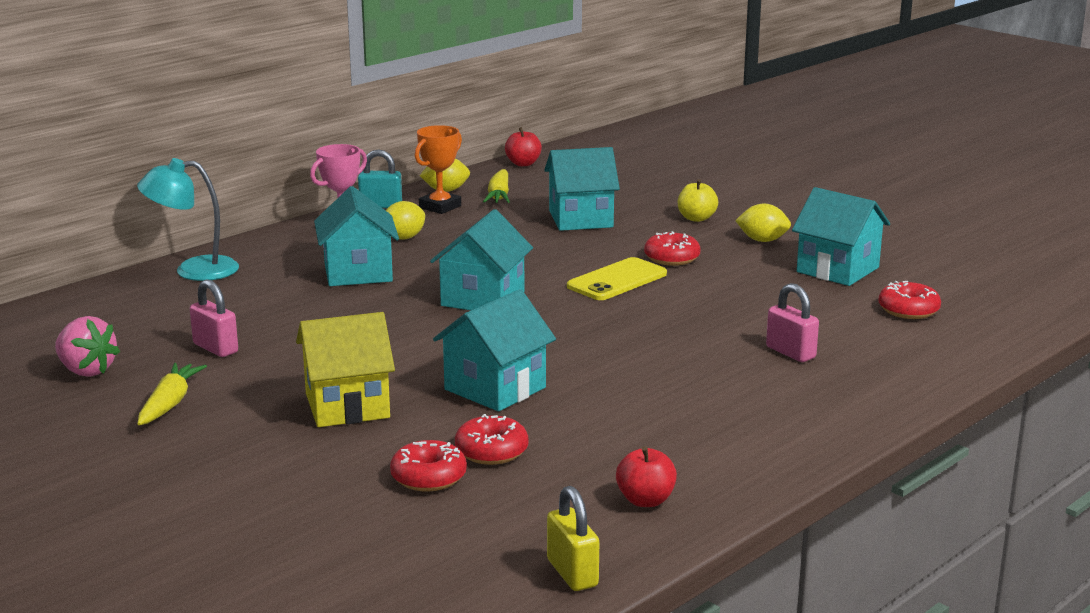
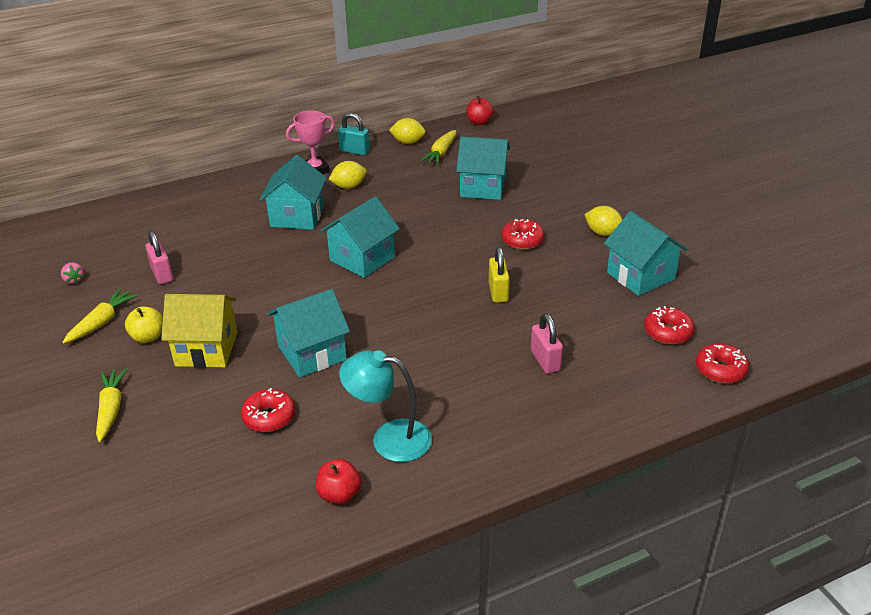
camera: 20 degrees right, 15 degrees up
pink strawberry [55,316,120,377] -> pink strawberry [61,262,84,284], size x0.54
turquoise lamp [137,158,239,281] -> turquoise lamp moved to [339,350,432,462]
red donut [390,440,467,492] -> red donut moved to [696,343,749,383]
orange trophy [415,125,462,214] -> none
yellow padlock [547,486,599,591] -> yellow padlock moved to [489,247,510,303]
yellow phone [567,257,667,300] -> none
yellow apple [678,179,718,222] -> yellow apple moved to [125,306,163,343]
none -> yellow carrot [96,368,128,442]

